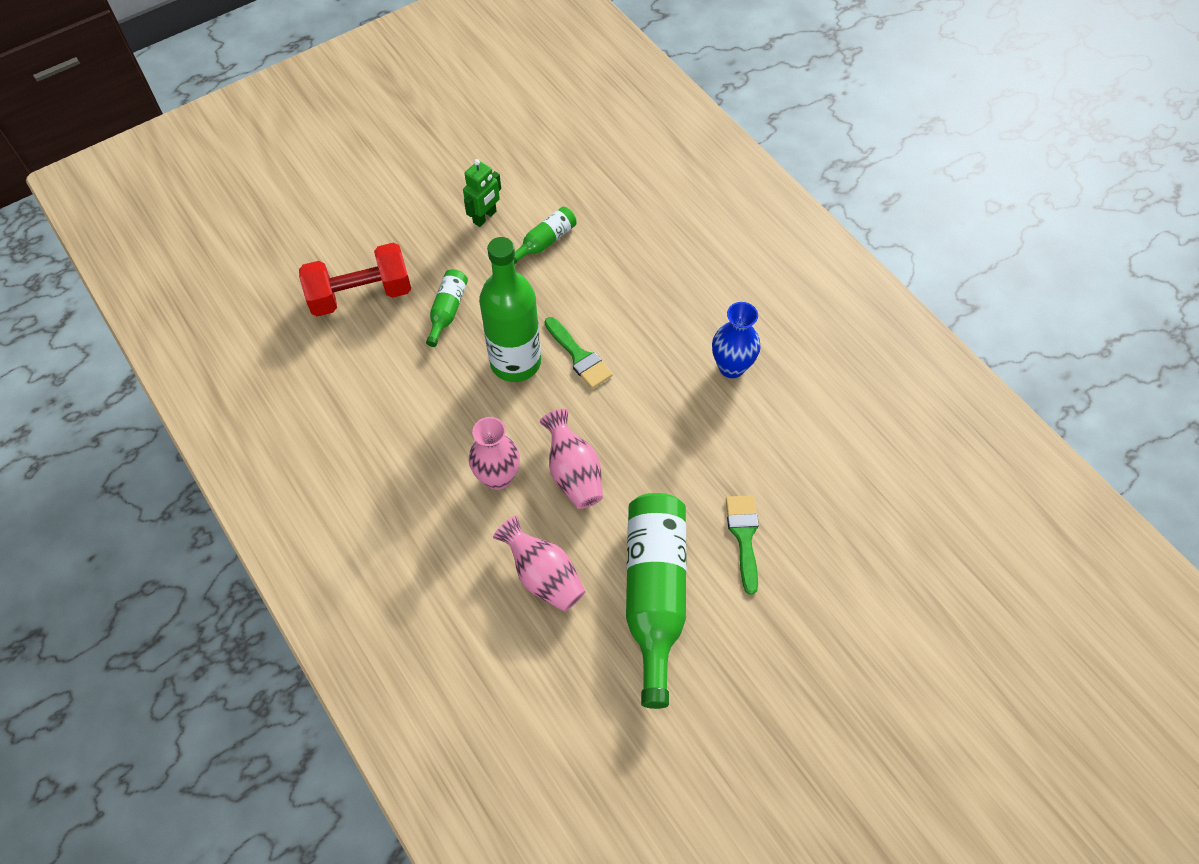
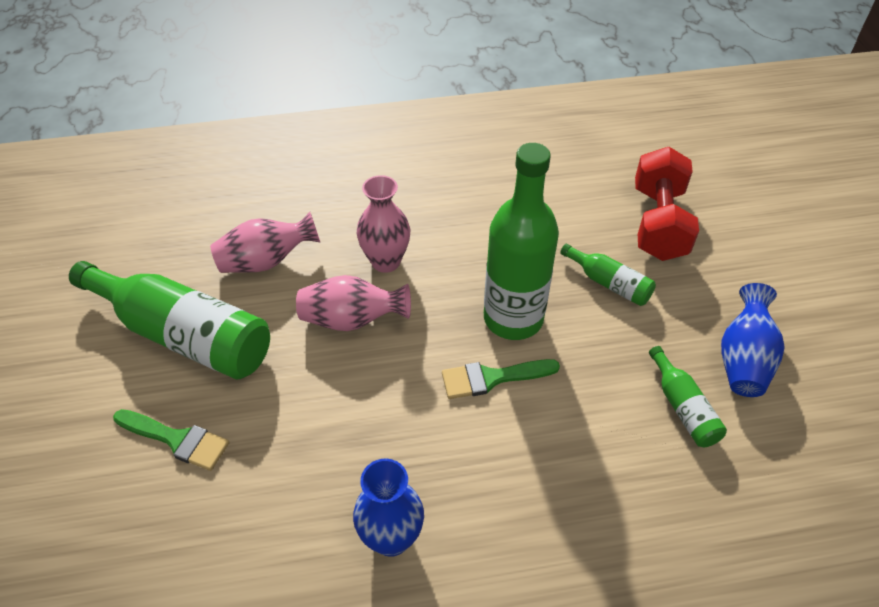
camera: 115 degrees right, 10 degrees down
green robot [463,159,501,227] -> blue vase [721,283,785,397]

